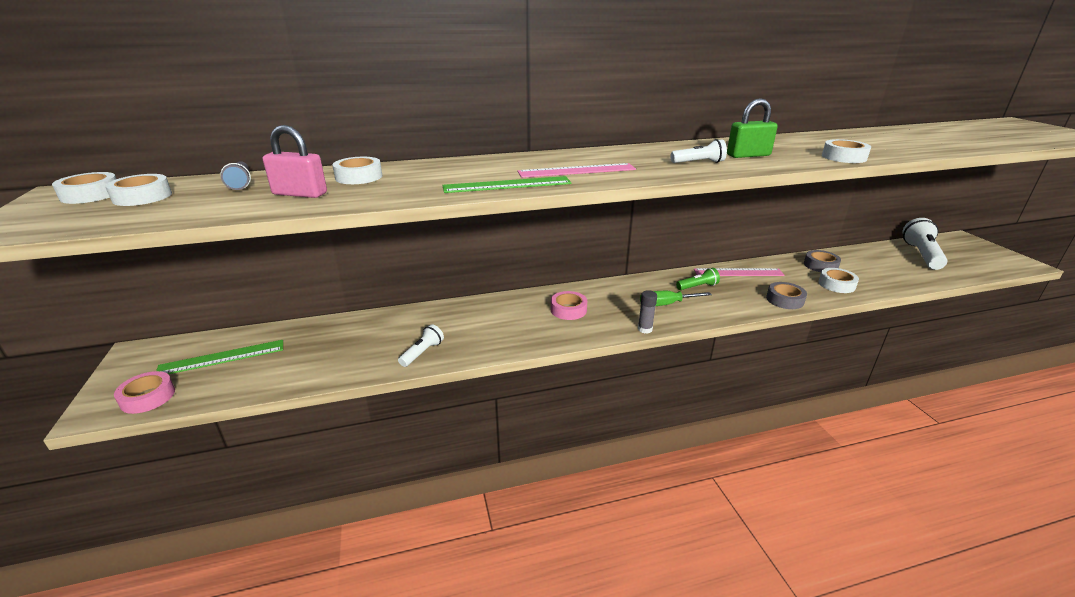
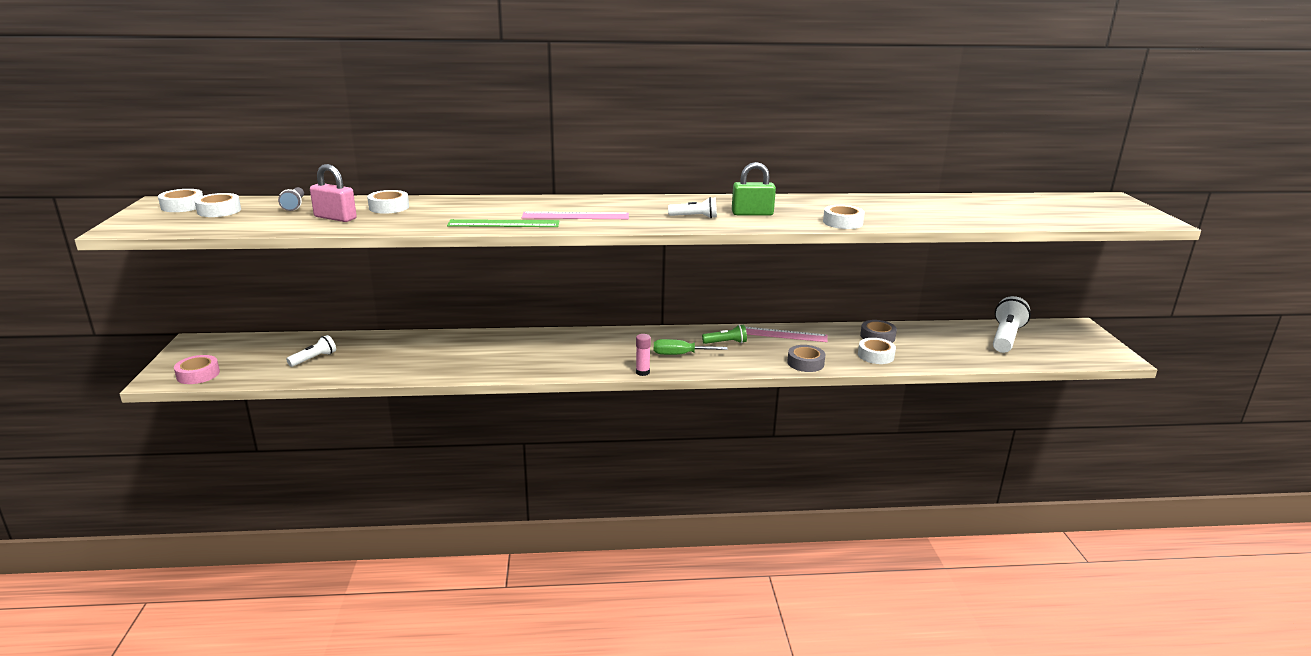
camera: 10 degrees right, 5 degrees down
green ruler [156,340,283,374] -> none
white flashlight [398,324,444,367] -> white flashlight moved to [286,335,336,367]
pink tape [551,291,587,320] -> none
grey glue stick [638,290,657,334] -> pink glue stick [636,334,651,376]

